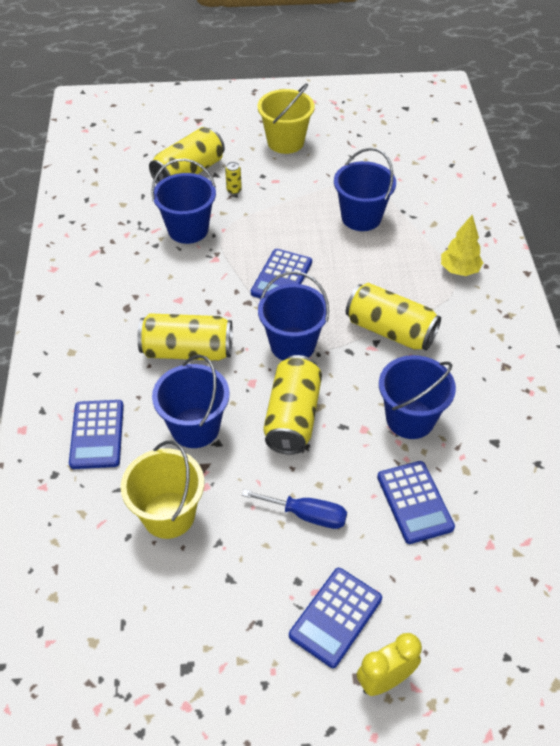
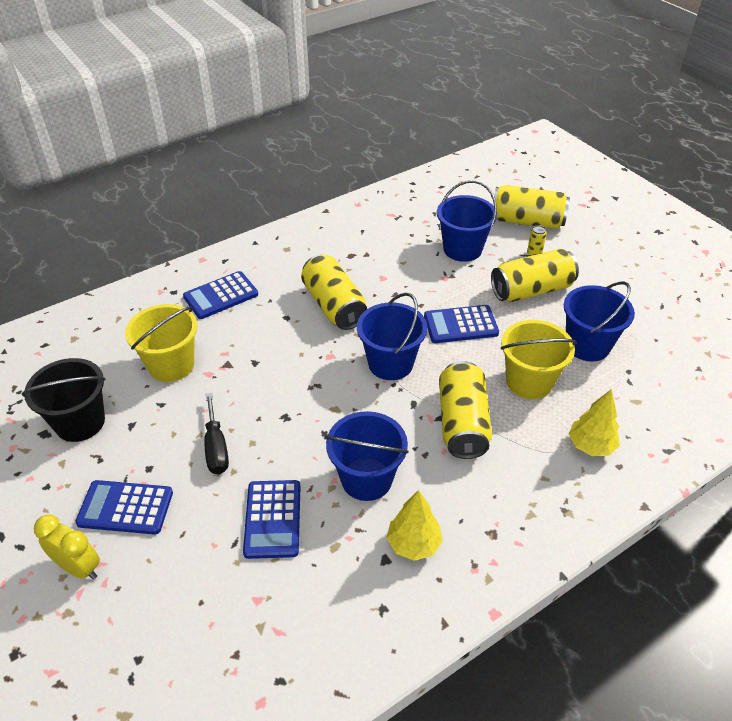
camera: 60 degrees right, 5 degrees down
blue bucket [152,355,229,448] -> none
blue screwdriver [242,489,347,529] -> black screwdriver [204,393,229,474]
yellow bucket [258,83,315,154] -> yellow bucket moved to [501,320,577,399]
yellow can [263,355,322,455] -> yellow can moved to [491,249,579,302]
blue calculator [377,461,455,544] -> blue calculator turned 45 degrees counterclockwise [243,480,300,559]
none -> black bucket [22,358,106,442]
none -> yellow tree [387,490,443,561]

